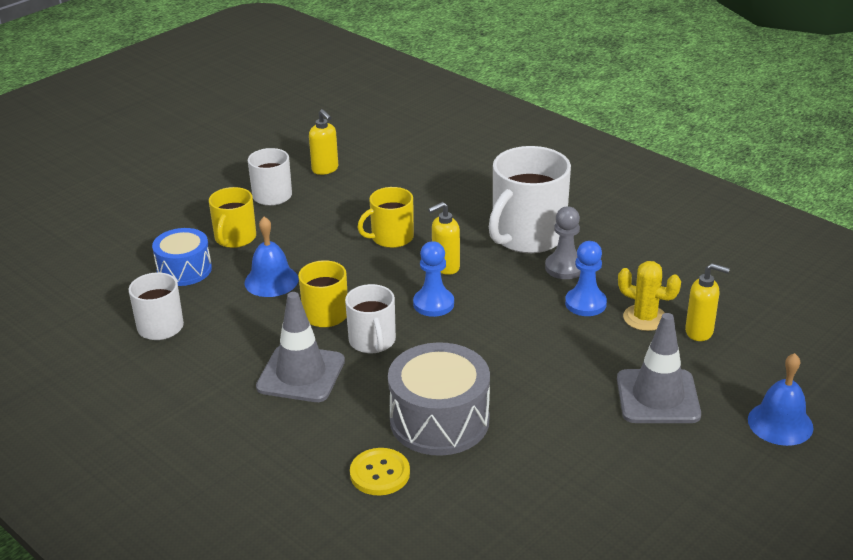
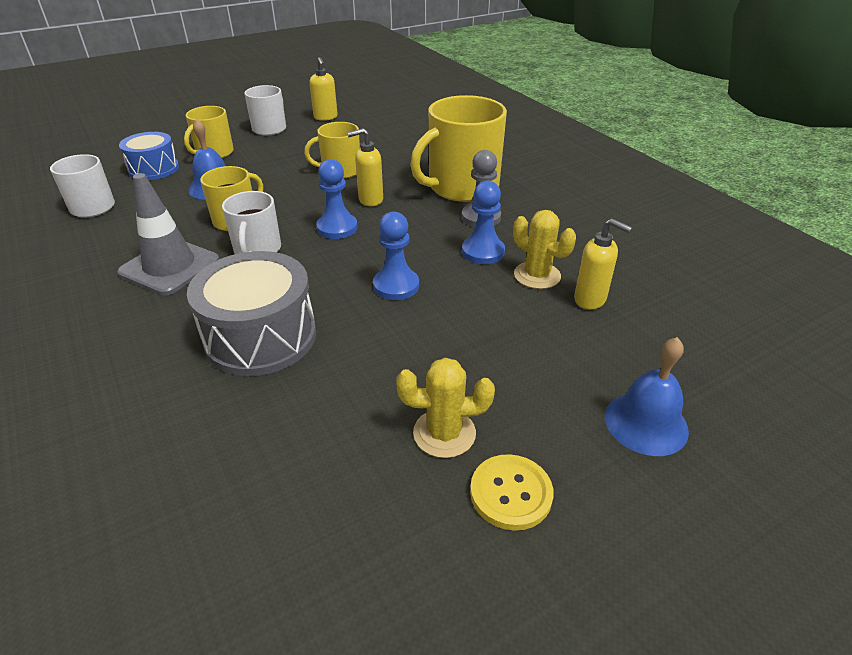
camera: 15 degrees right, 5 degrees up
yellow button [350,448,410,496] -> yellow button moved to [470,454,553,531]
white mug [489,146,571,253] -> yellow mug [410,95,507,202]
grey traffic cone [617,313,701,423] -> none
none -> blue pawn [373,212,419,300]
none -> yellow cactus [396,358,495,458]

